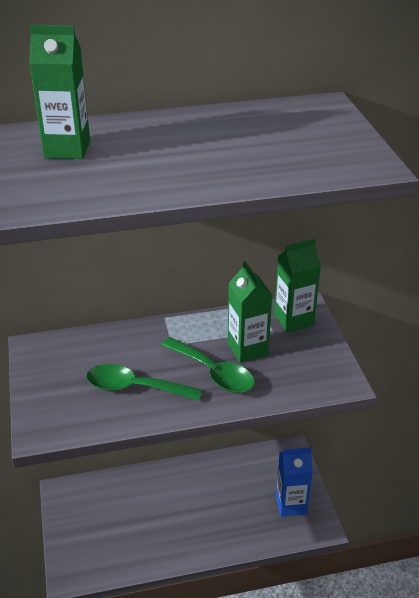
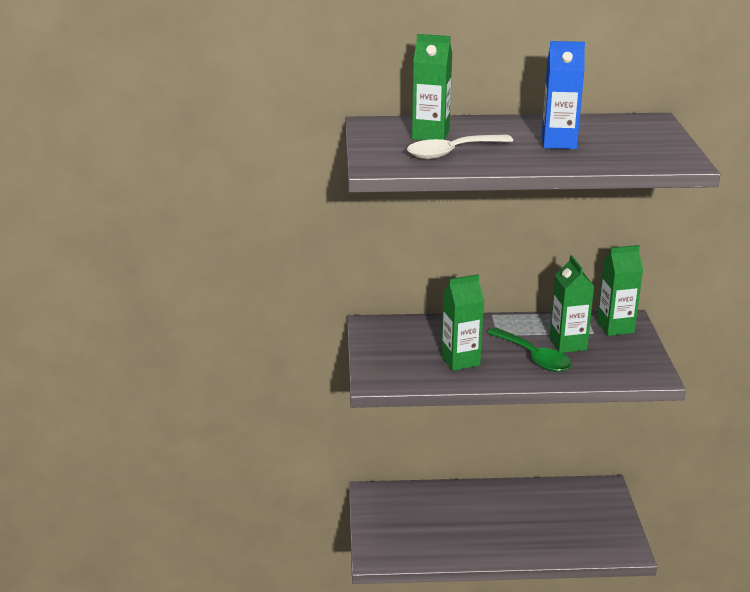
camera: 10 degrees right, 10 degrees down
green spoon [86,364,202,401] -> green carton [441,274,484,371]
blue carton [276,447,313,517] -> blue carton moved to [542,41,585,149]
none -> white spoon [407,134,513,159]

